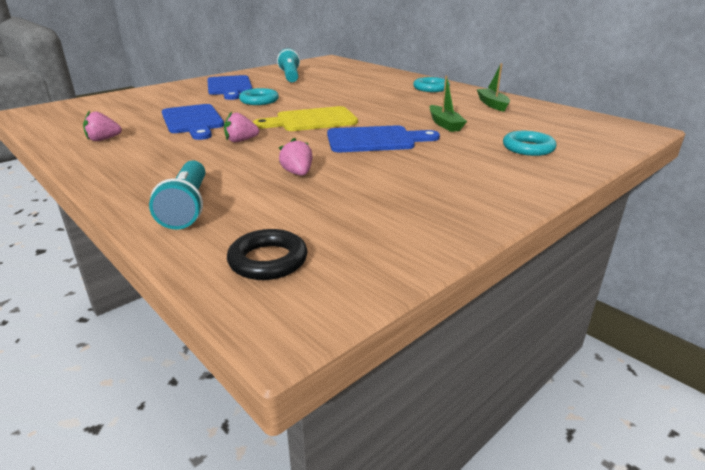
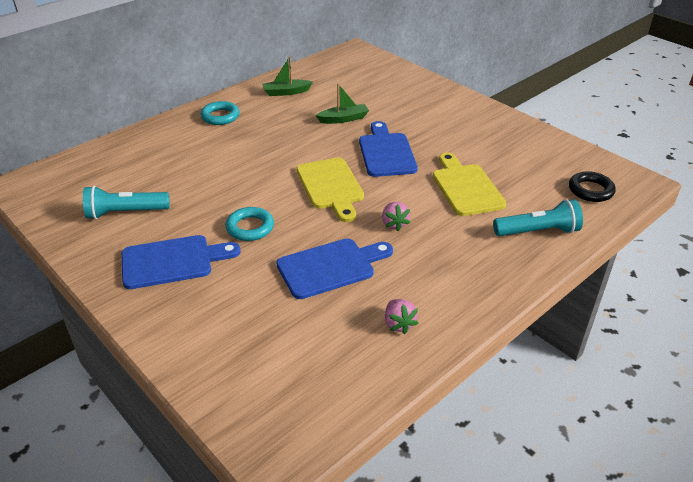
camera: 90 degrees left, 10 degrees up
pink strawberry [279,138,313,176] -> yellow cutting board [433,153,507,216]
turquoise ring [503,131,557,156] -> none

